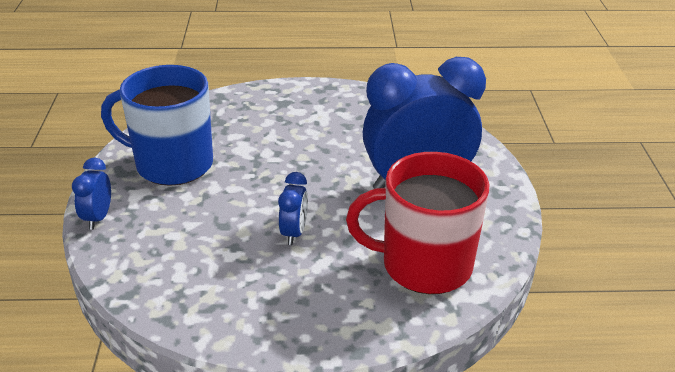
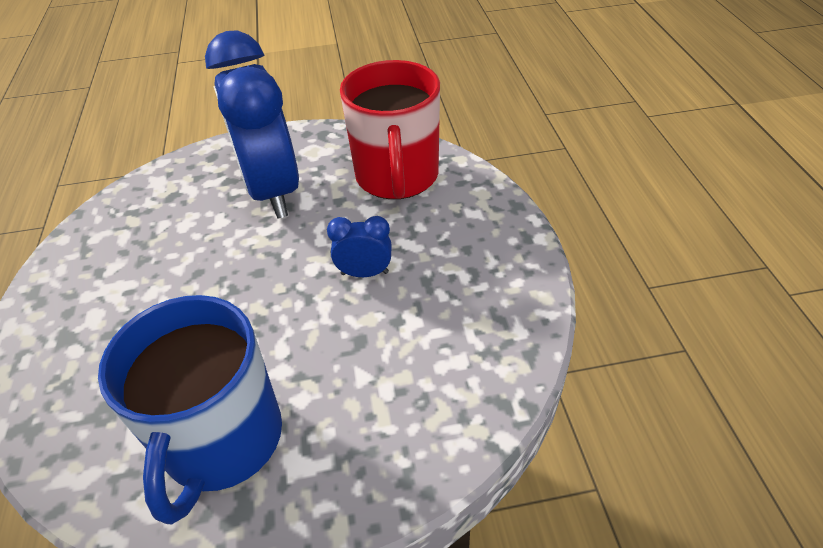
camera: 95 degrees left, 10 degrees up
blue clock [72,158,111,230] -> none

